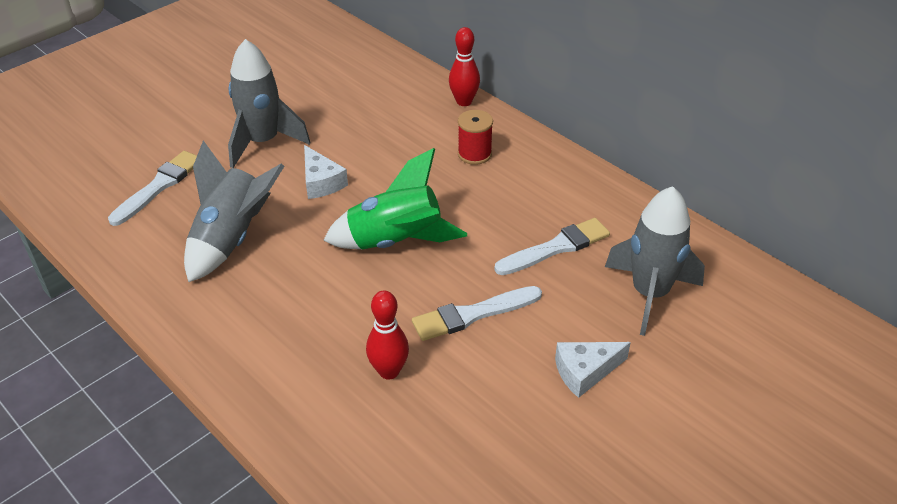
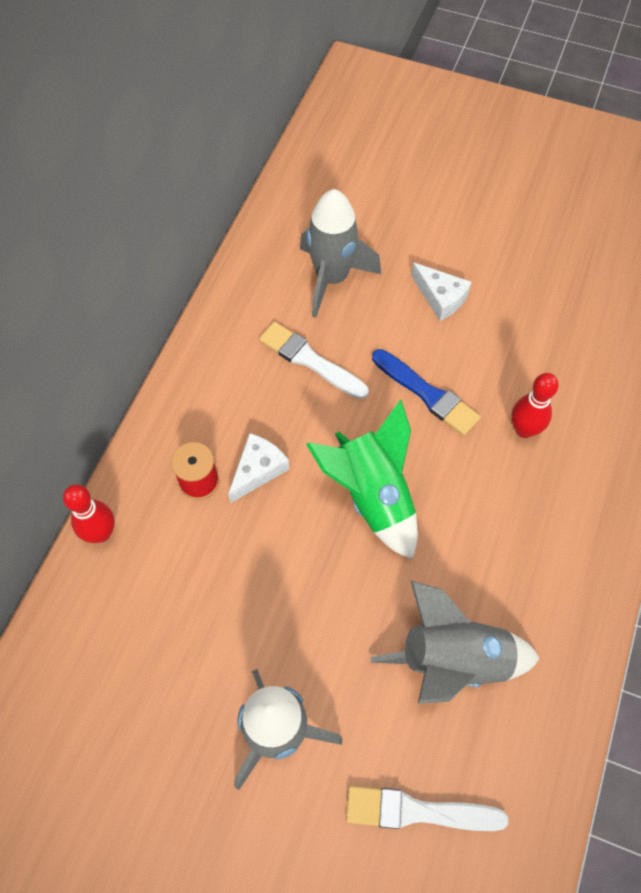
camera: 115 degrees left, 20 degrees up
white cheese [304,145,348,199] -> white cheese moved to [228,433,289,503]
white brush [412,286,542,341] -> blue brush [372,349,481,436]

